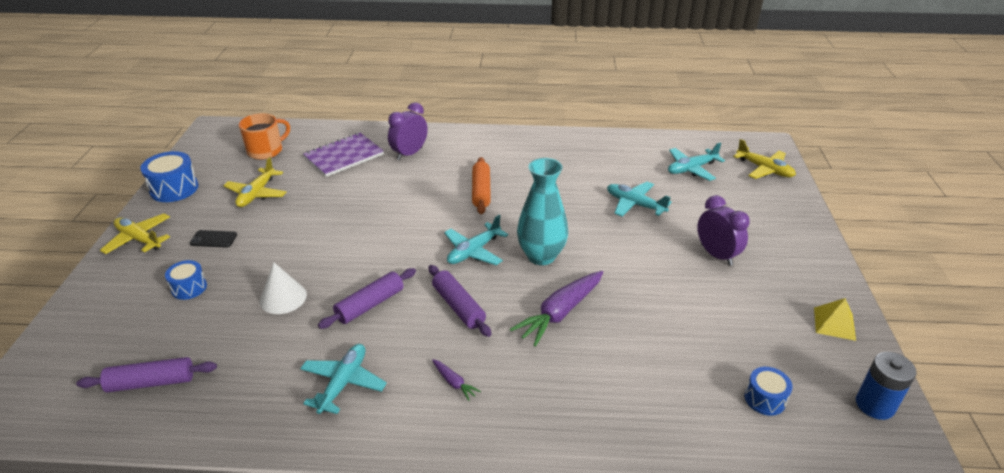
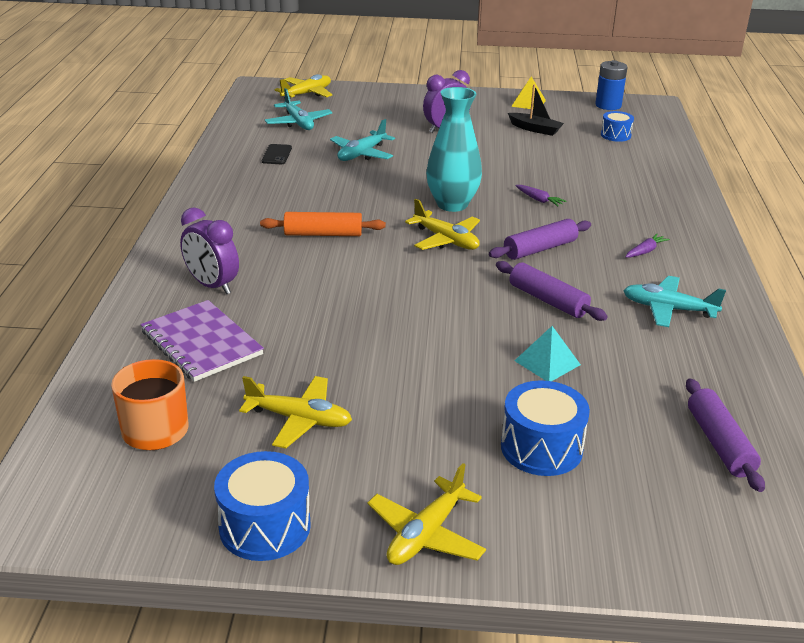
camera: 90 degrees left, 5 degrees down
blue drum [165,260,207,300] -> blue drum [501,381,590,476], size x1.62
black phone [190,230,237,248] -> black phone moved to [262,144,292,164]
white cone [260,263,307,314] -> turquoise pyramid [514,326,581,381]
turquoise plane [444,215,508,265] -> yellow plane [405,199,480,250]
purple carrot [510,271,603,347] -> purple carrot [515,185,566,206], size x0.46
none -> black boat [508,84,564,136]

